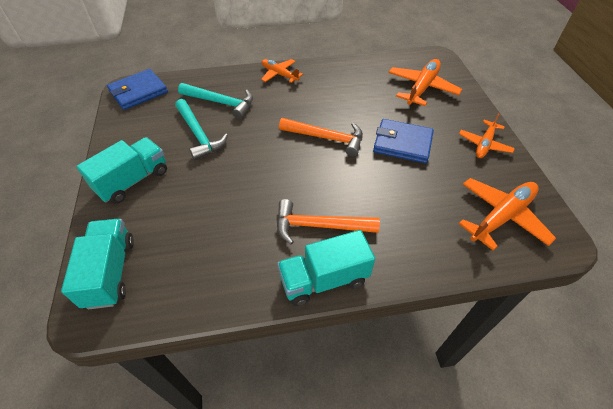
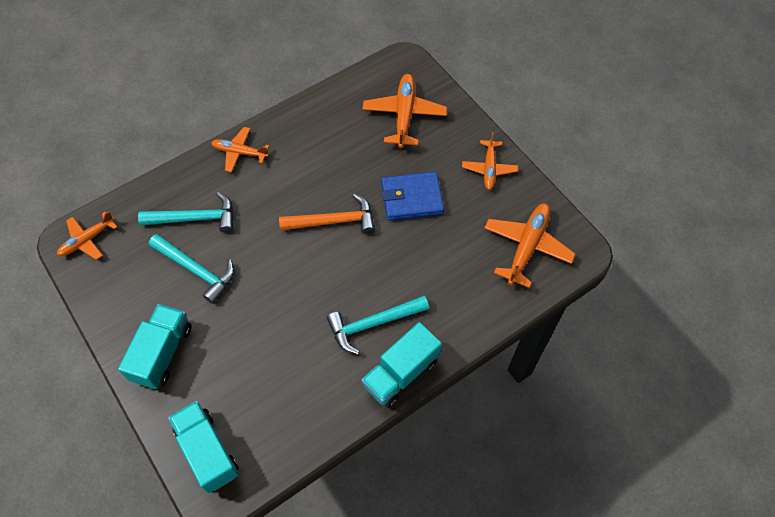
camera: 25 degrees left, 10 degrees up
blue wallet [107,69,168,110] -> orange plane [57,211,117,260]
orange hammer [277,199,380,245] -> turquoise hammer [327,296,429,354]

